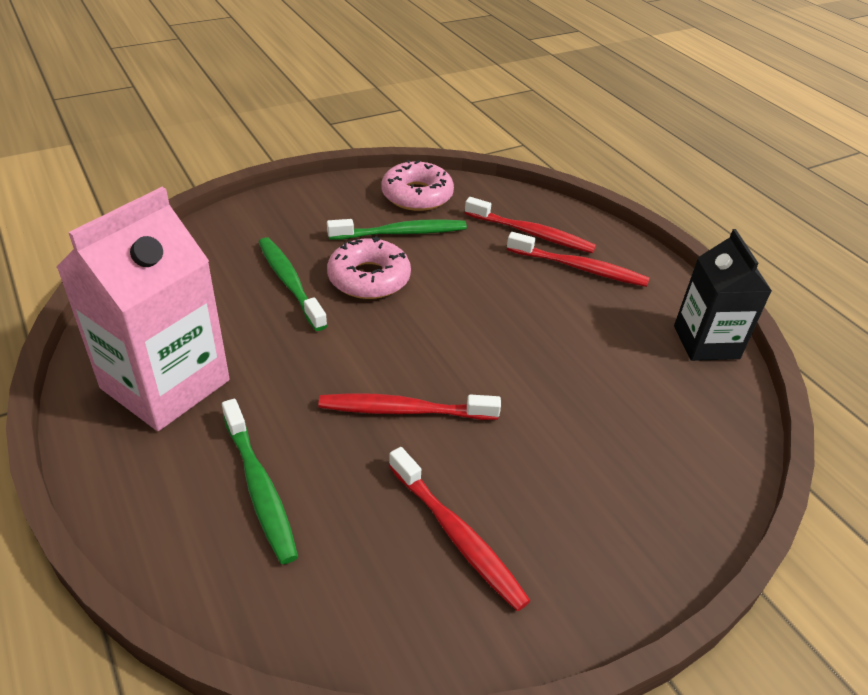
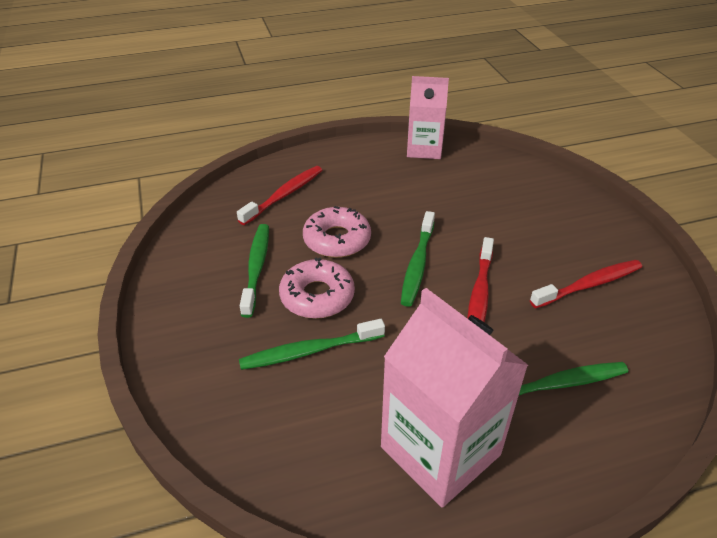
camera: 75 degrees left, 0 degrees up
pink donut [382,160,454,211] -> pink donut moved to [303,206,371,258]
red toothbrush [507,232,650,287] -> none
black carton [674,229,772,361] -> pink carton [407,76,449,159]
none -> green toothbrush [401,211,435,307]

